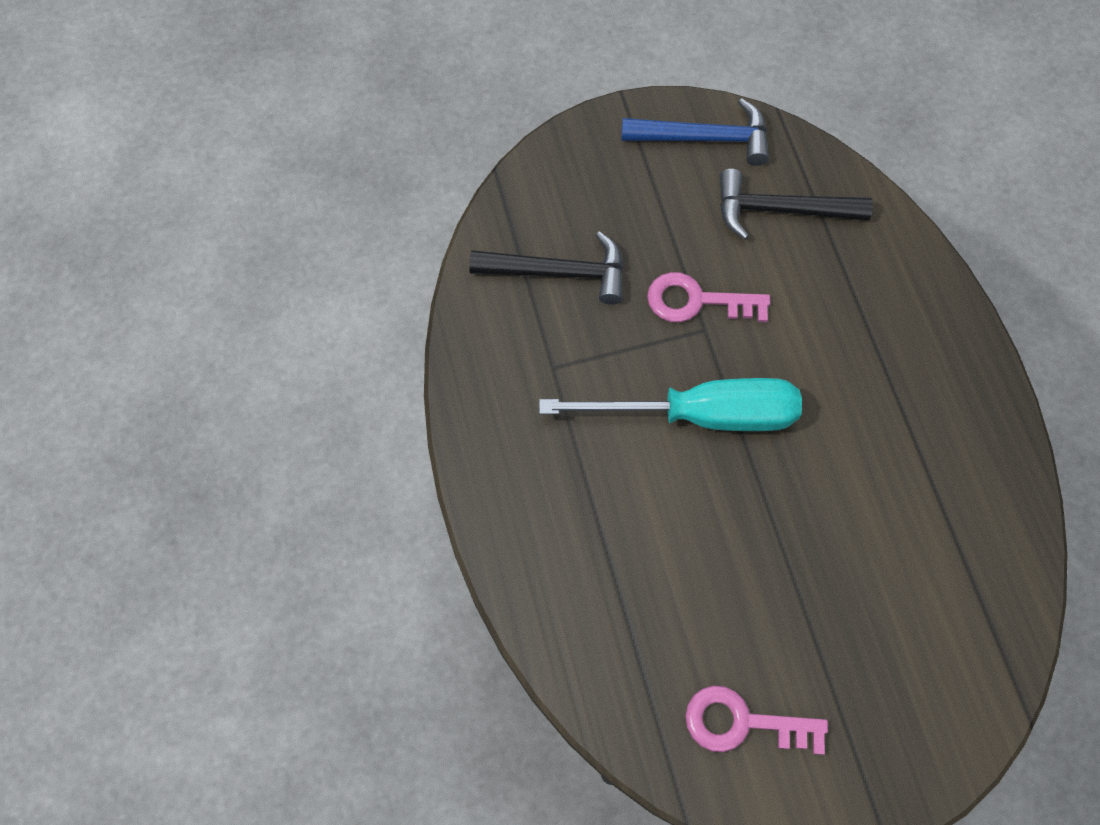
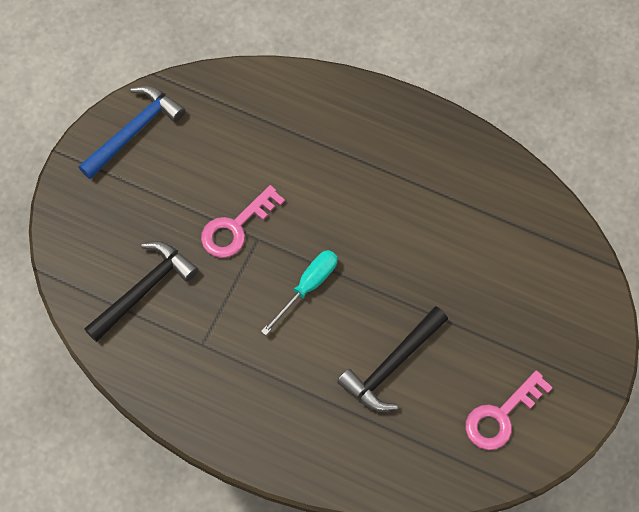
camera: 50 degrees left, 0 degrees up
turquoise screwdriver [539,378,802,431] -> turquoise screwdriver [261,250,338,335], size x0.55
black hammer [720,169,873,240] -> black hammer moved to [337,306,448,412]

